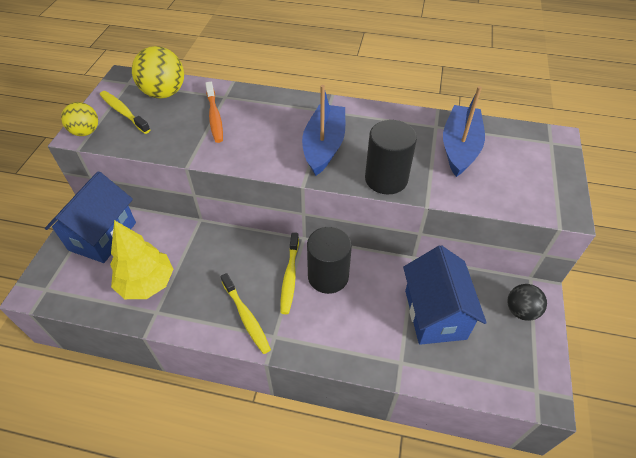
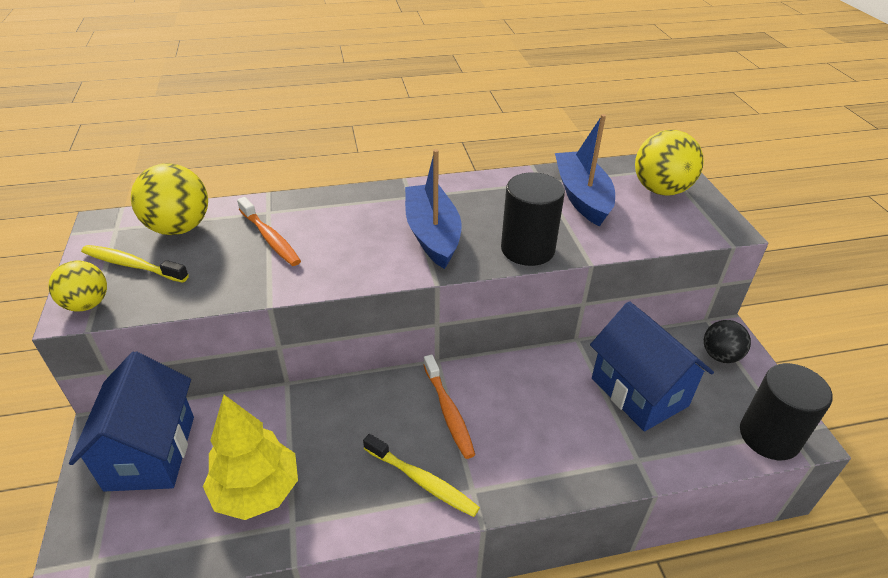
camera: 25 degrees left, 10 degrees down
yellow toothbrush [281,233,299,314] -> orange toothbrush [424,354,475,459]
black cylinder [307,227,352,294] -> black cylinder moved to [740,363,833,460]
none -> yellow ball [635,130,704,195]

